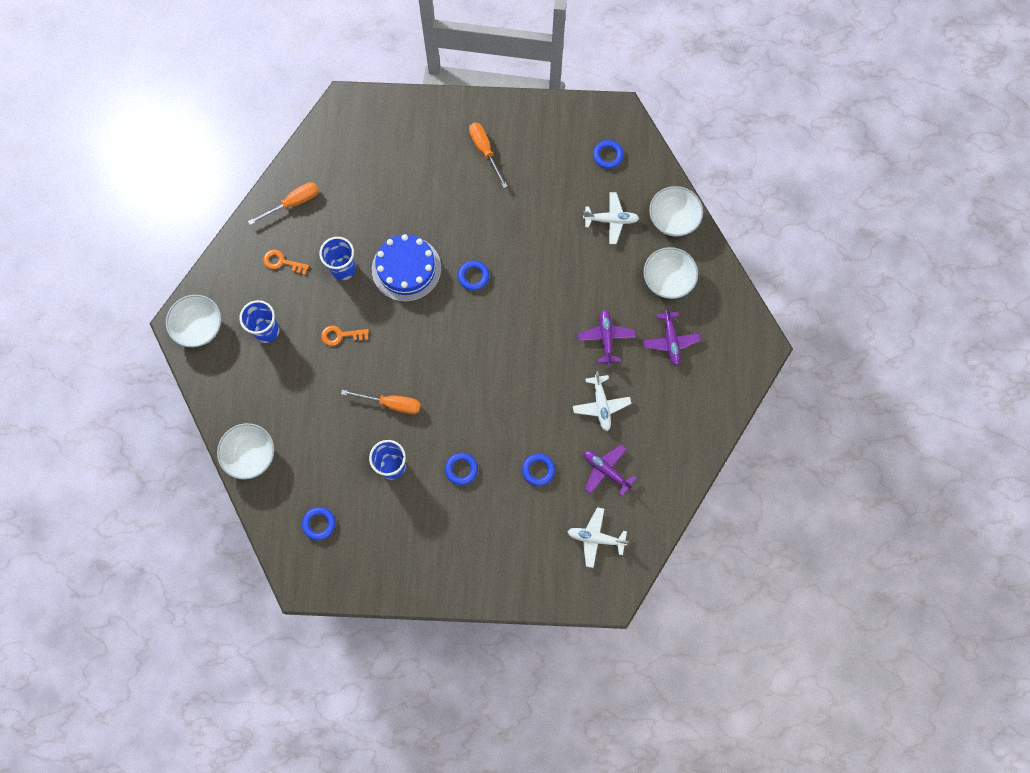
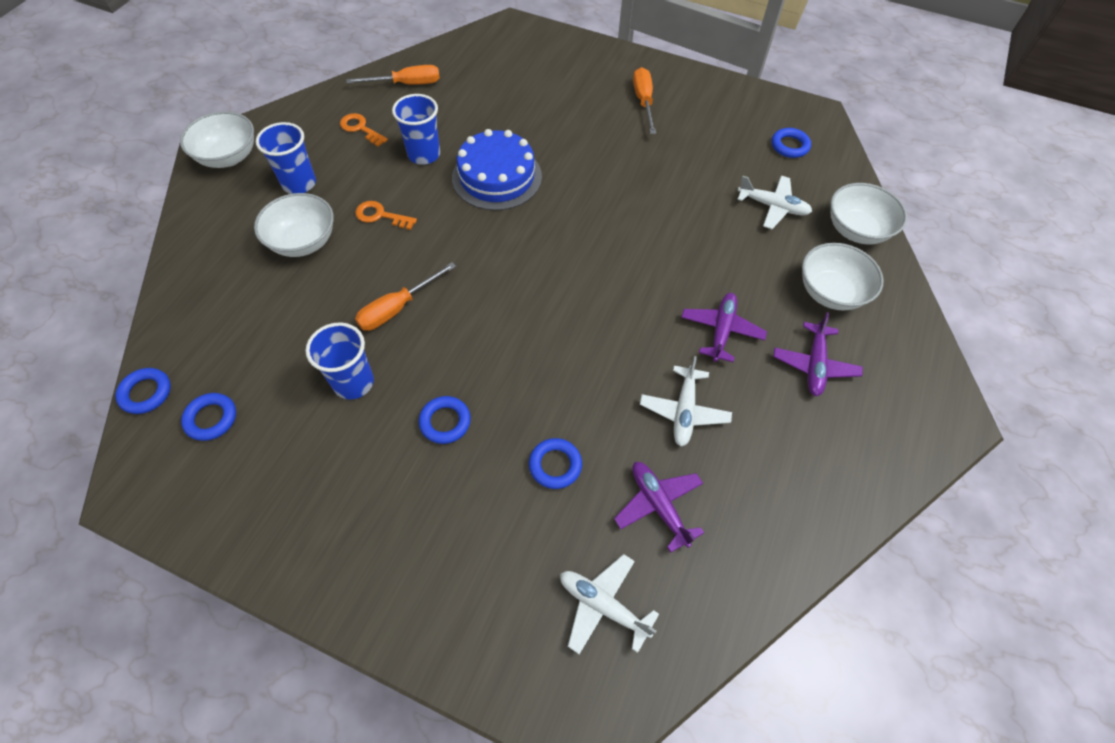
camera: 20 degrees right, 15 degrees down
white bowl [217,423,274,480] -> white bowl moved to [254,193,334,257]
orange screwdriver [341,390,421,414] -> orange screwdriver turned 105 degrees clockwise [355,262,456,331]
blue ring [458,260,489,291] -> blue ring moved to [115,368,171,414]

